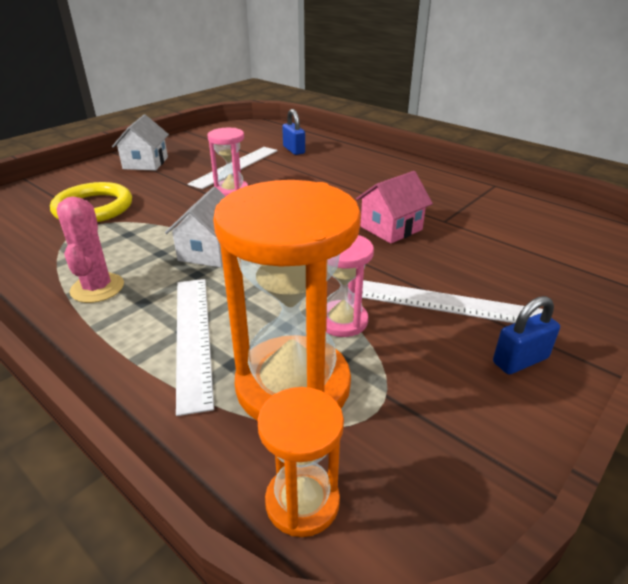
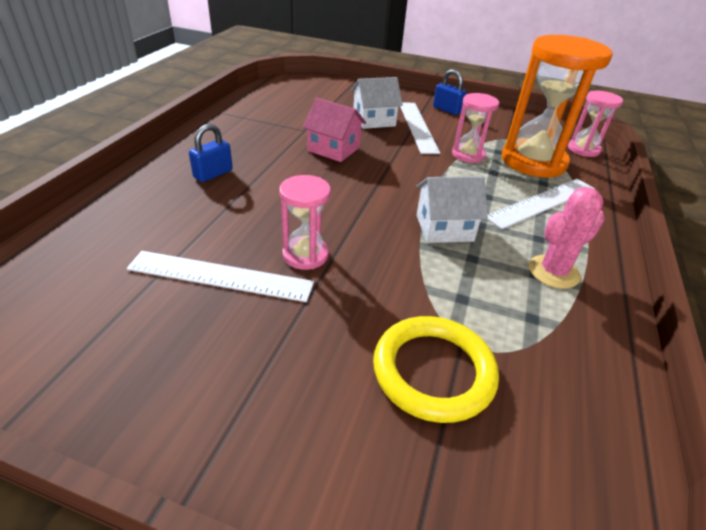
camera: 115 degrees left, 5 degrees up
white house [112,115,169,171] -> white house moved to [351,77,403,129]
orange hourglass [258,387,344,537] -> pink hourglass [568,91,623,157]
blue padlock [282,109,305,155] -> blue padlock moved to [189,124,233,182]

